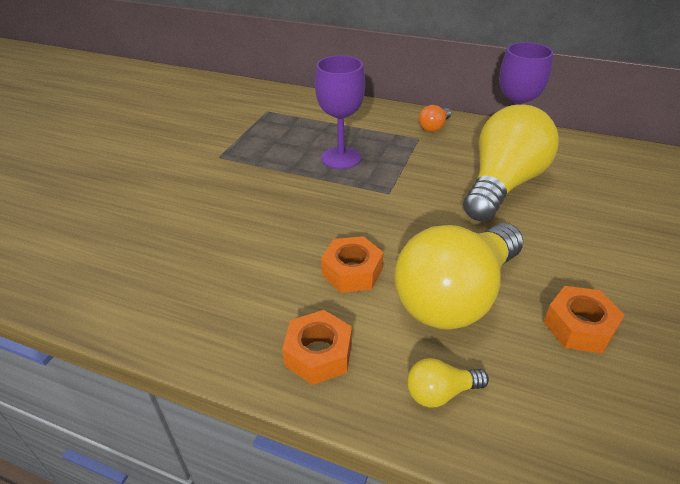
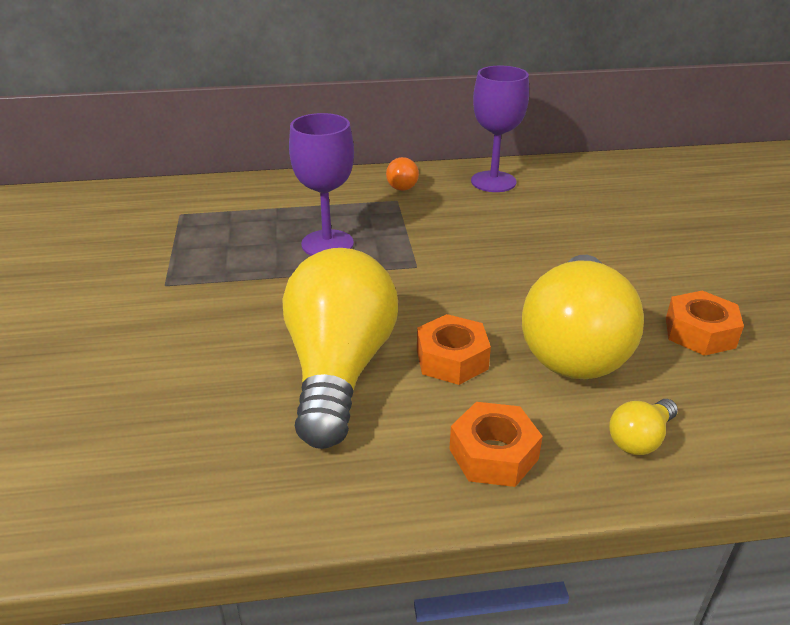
camera: 30 degrees left, 5 degrees down
yellow light bulb [463,105,559,222] -> yellow light bulb moved to [282,248,398,449]

